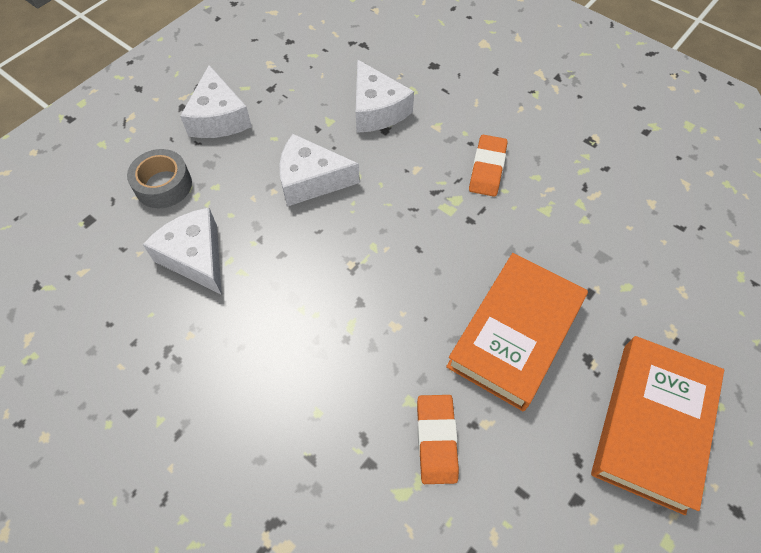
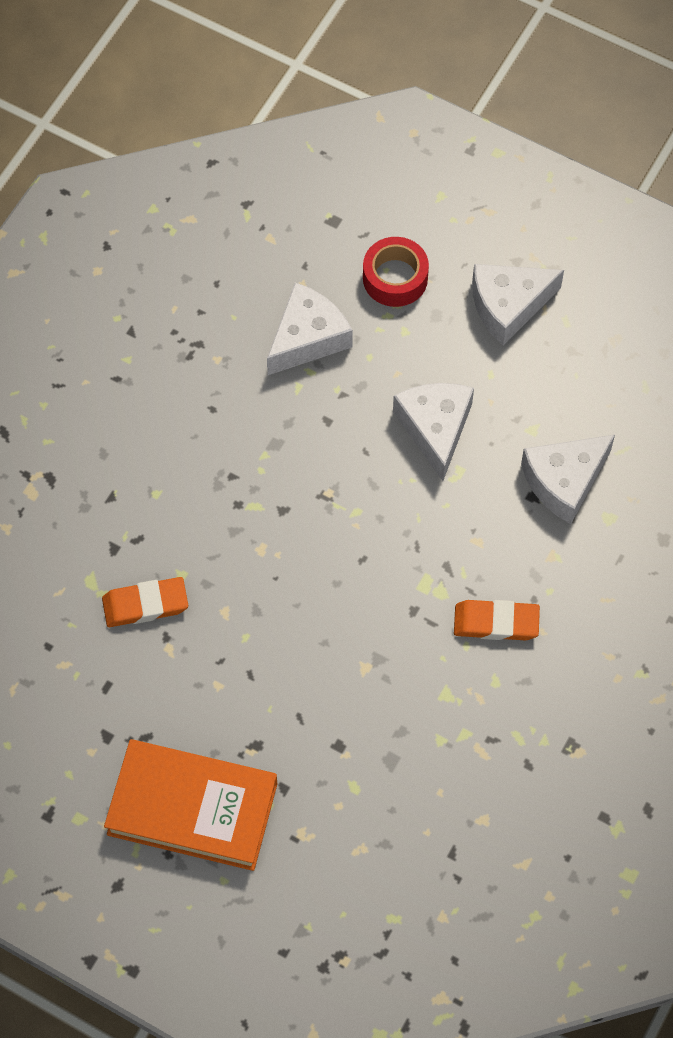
camera: 80 degrees right, 5 degrees up
grey tape [127,149,192,208] -> red tape [363,237,429,307]
orange book [446,253,588,411] -> none

